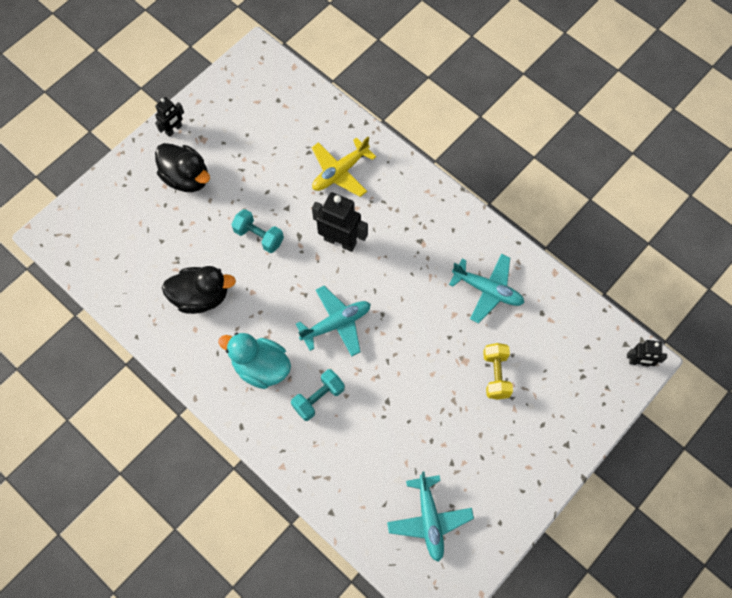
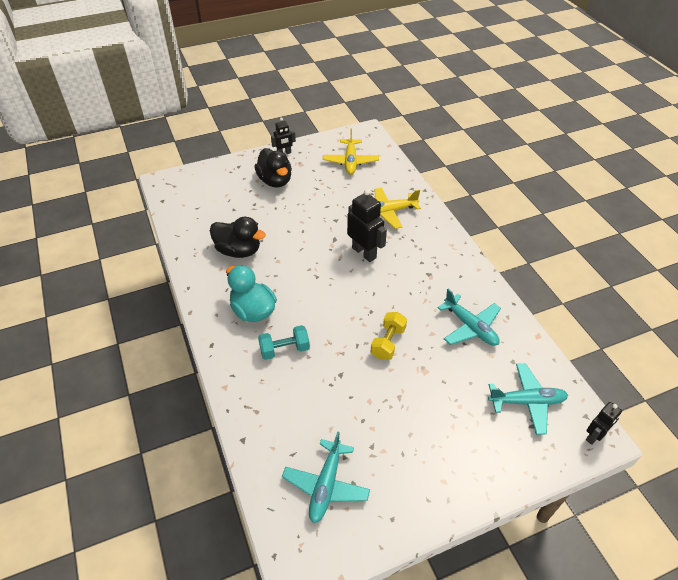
camera: 25 degrees right, 20 degrees down
turquoise dumbbell [231,209,284,253] -> none
turquoise plane [296,286,371,356] -> turquoise plane moved to [488,364,568,435]
yellow dumbbell [483,343,513,400] -> yellow dumbbell moved to [371,312,407,360]
black robot [627,340,667,367] -> black robot turned 75 degrees counterclockwise [586,402,622,445]
none -> yellow plane [323,129,379,175]

